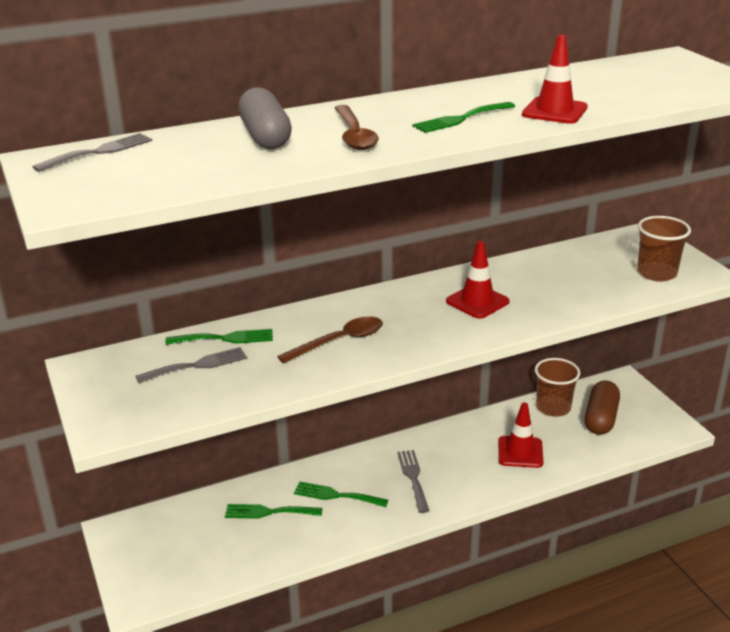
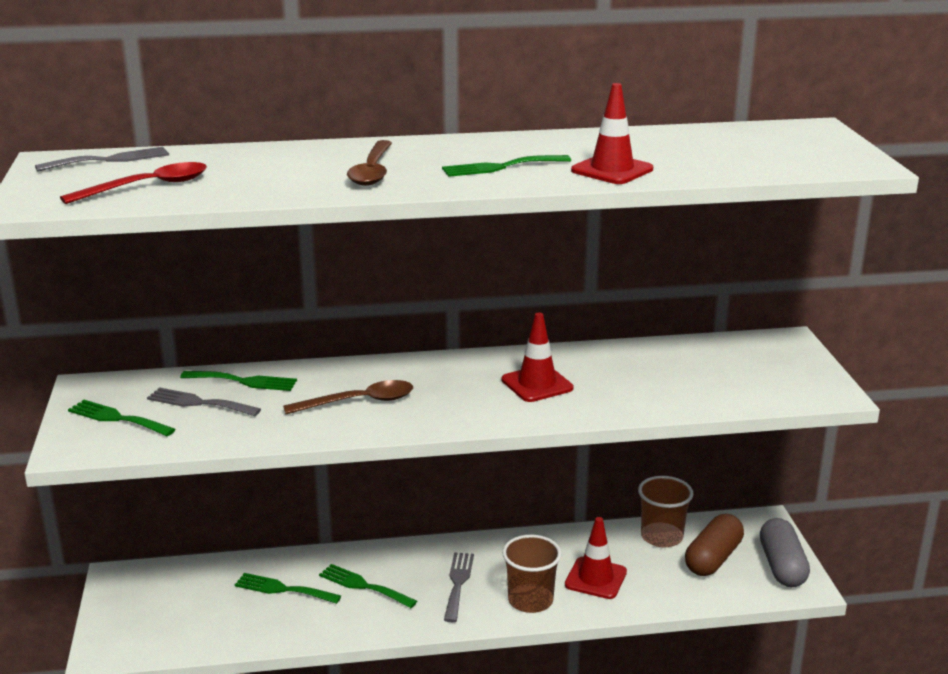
camera: 15 degrees right, 5 degrees down
grey fork [135,347,247,383] -> grey fork turned 150 degrees counterclockwise [147,387,261,416]
grey capsule [238,87,292,149] -> grey capsule moved to [760,518,810,587]
brown cup [637,216,691,281] -> brown cup moved to [502,535,562,613]
none -> red spoon [60,162,207,204]
none -> green fork [68,400,175,436]

